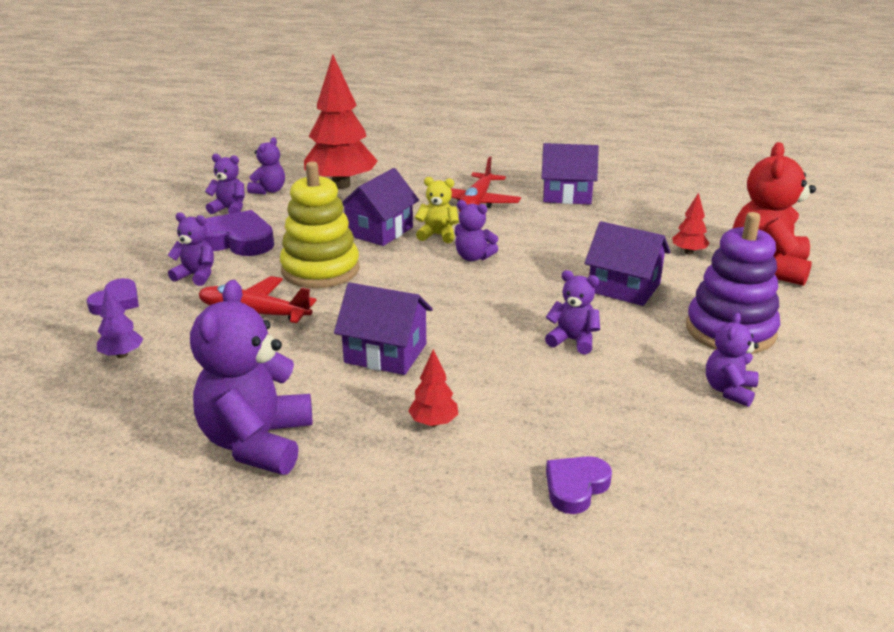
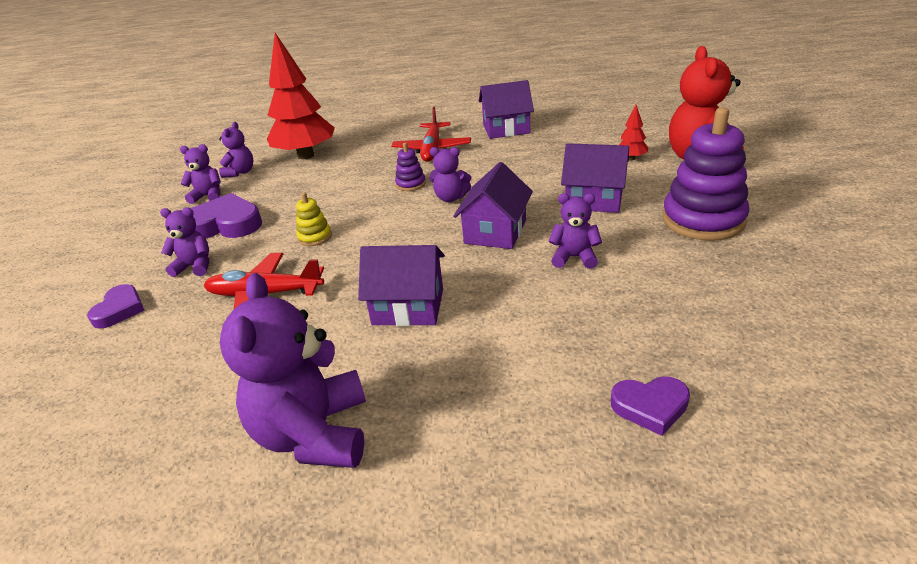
camera: 10 degrees left, 5 degrees up
purple tree [97,286,143,358] -> none
yellow stacking toy [280,162,360,288] -> yellow stacking toy [296,192,332,246], size x0.46
purple house [342,168,419,246] -> purple house moved to [453,162,533,249]
red tree [408,349,458,427] -> none
yellow teddy bear [415,177,459,243] -> purple stacking toy [395,143,426,191]
purple heart [546,456,612,514] -> purple heart turned 120 degrees counterclockwise [611,376,690,436]
purple teddy bear [706,313,759,407] -> none

